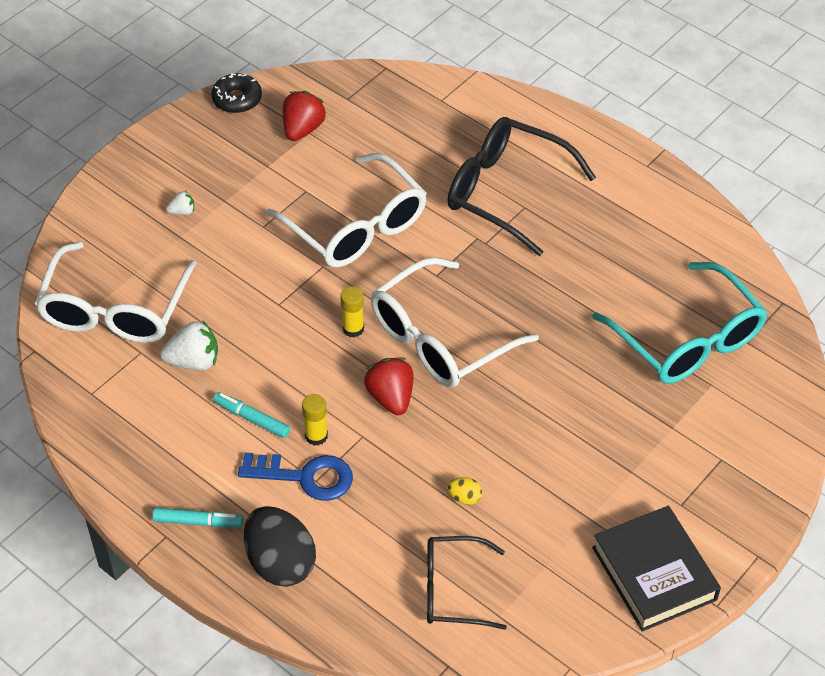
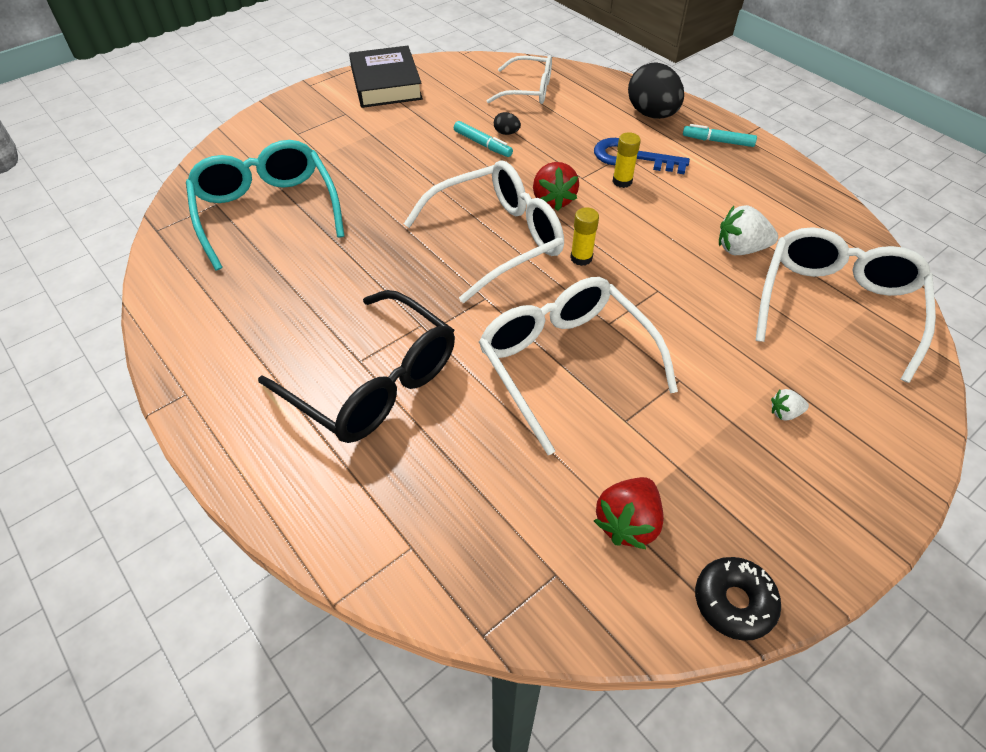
camera: 170 degrees left, 0 degrees up
turquoise marker [213,392,290,438] -> turquoise marker moved to [454,121,513,157]
black glasses [427,536,507,630] -> white glasses [487,55,552,104]
yellow egg [447,477,482,505] -> black egg [494,112,521,135]

